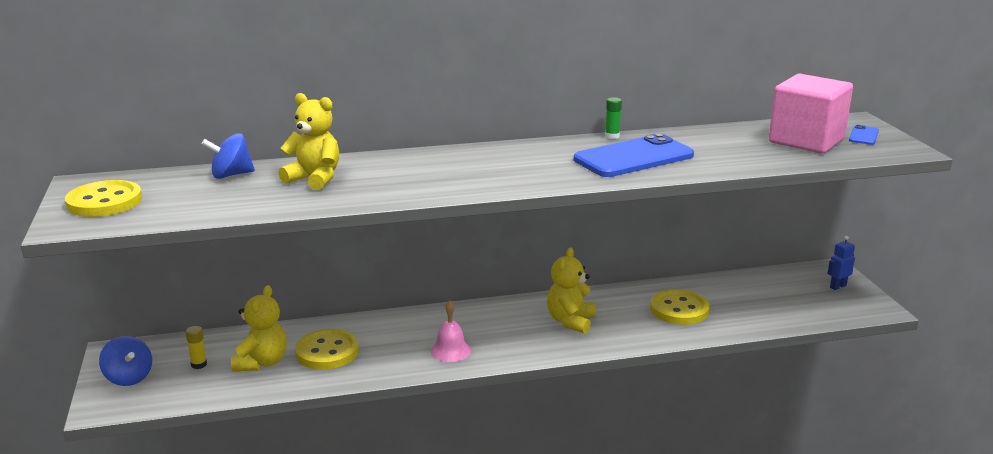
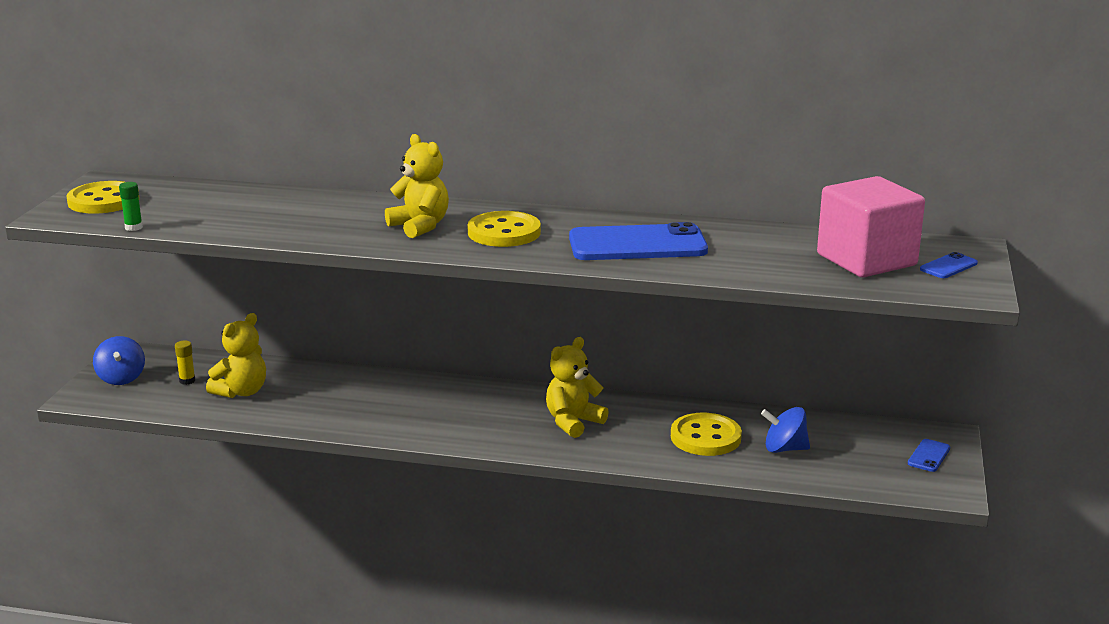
camera: 25 degrees right, 0 degrees up
blue spinning top [202,133,255,179] -> blue spinning top moved to [761,407,810,453]
yellow teddy bear [278,93,339,190] -> yellow teddy bear moved to [385,134,449,238]
yellow button [295,329,359,370] -> yellow button moved to [468,211,541,247]
pink bell [431,300,471,362] -> none
green glue stick [605,97,622,139] -> green glue stick moved to [119,182,143,231]
blue robot [828,236,855,290] -> blue phone [908,439,950,472]

